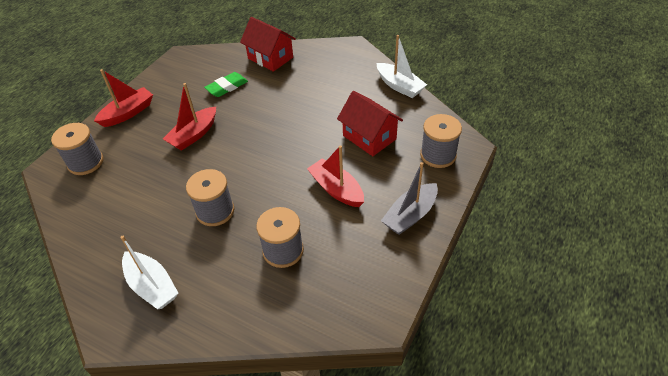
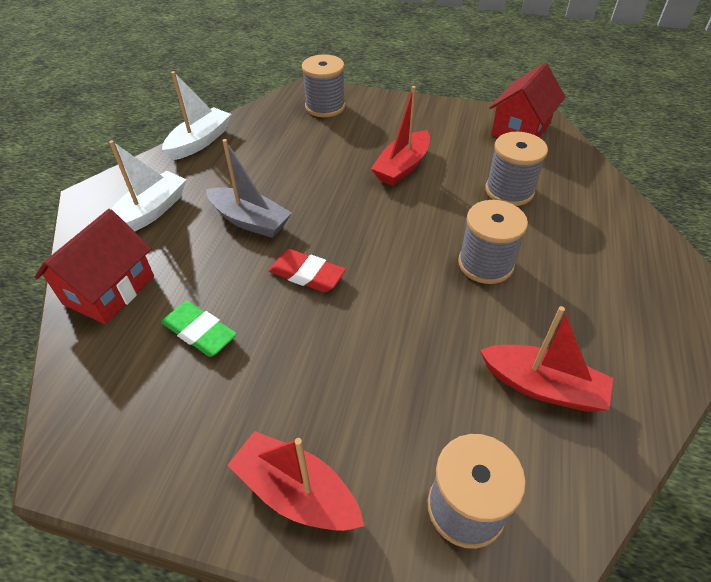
camera: 105 degrees left, 0 degrees up
white boat [120,236,178,309] -> white boat moved to [109,140,187,231]
red boat [163,83,216,151] -> red boat moved to [480,306,613,412]
red house [337,91,403,156] -> red house moved to [489,63,565,138]
grey boat [381,162,438,235] -> grey boat moved to [206,139,292,238]
none -> red eraser [269,249,346,292]

